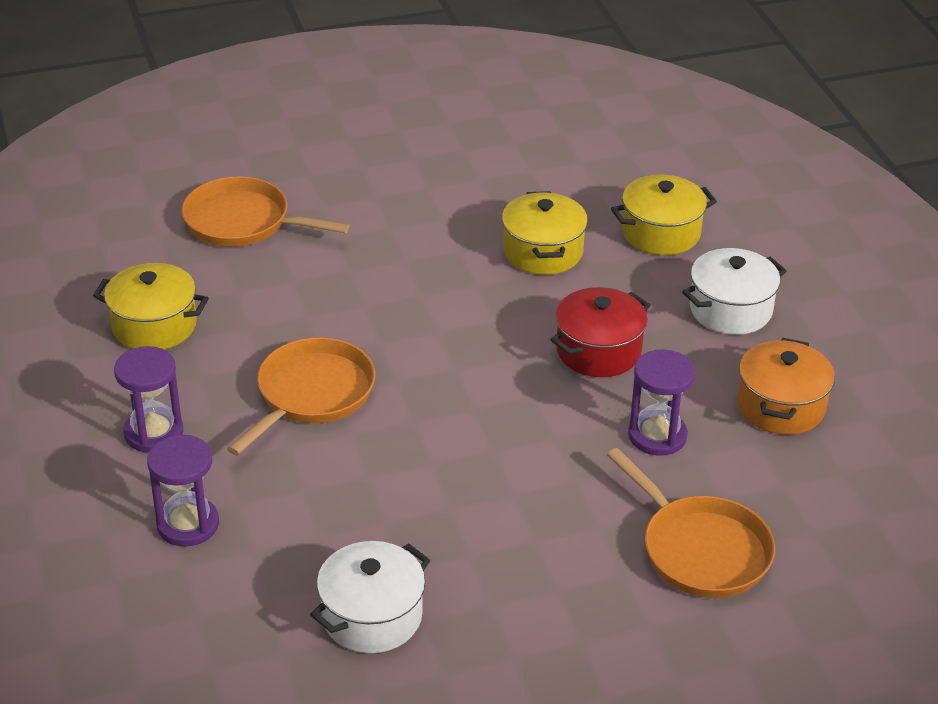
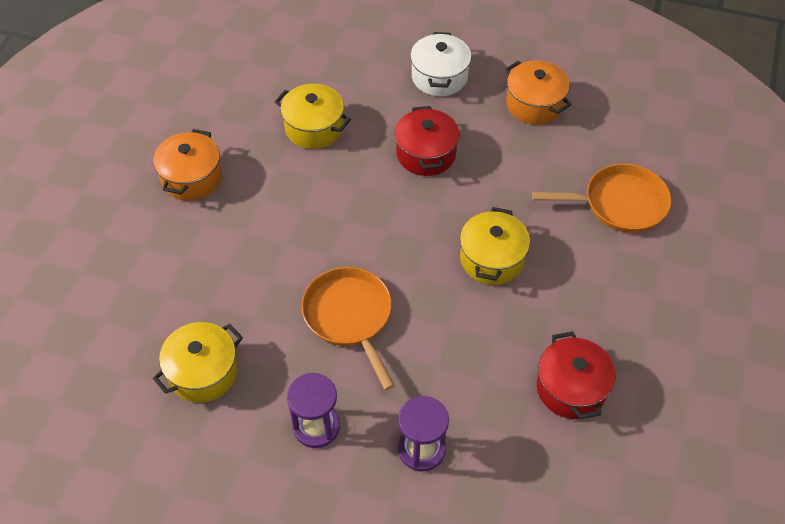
camera: 55 degrees left, 15 degrees up
orange pan [181,176,350,247] -> none
white pot [310,541,430,653] -> red pot [537,332,616,419]
yellow pot [611,175,717,255] -> yellow pot moved to [460,207,530,285]
purple hourglass [628,349,695,456] -> none
none -> orange pot [153,129,222,201]

